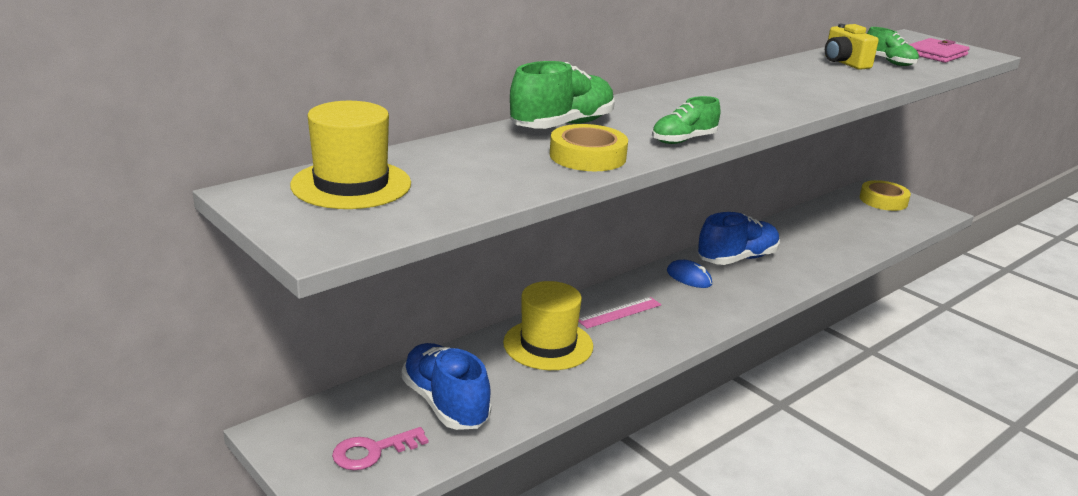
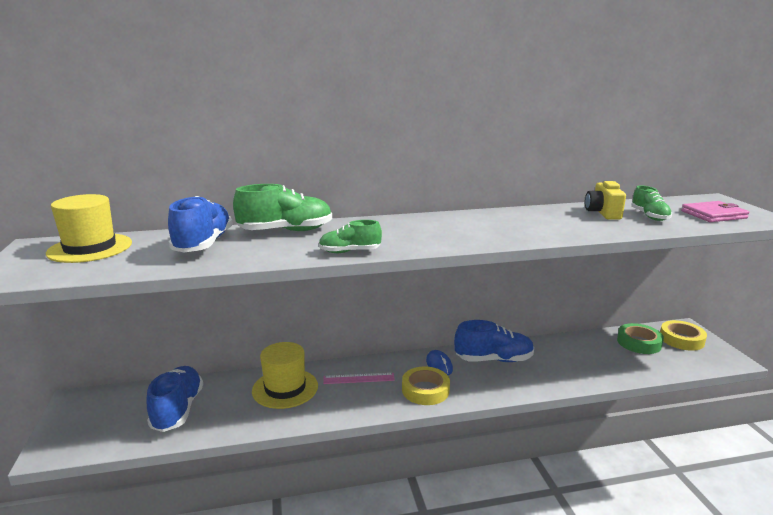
camera: 30 degrees right, 5 degrees down
pink key [332,427,428,470] -> none
yellow tape [550,124,628,171] -> yellow tape moved to [402,367,450,405]
none -> blue shoe [168,196,233,253]
none -> green tape [617,323,664,354]

